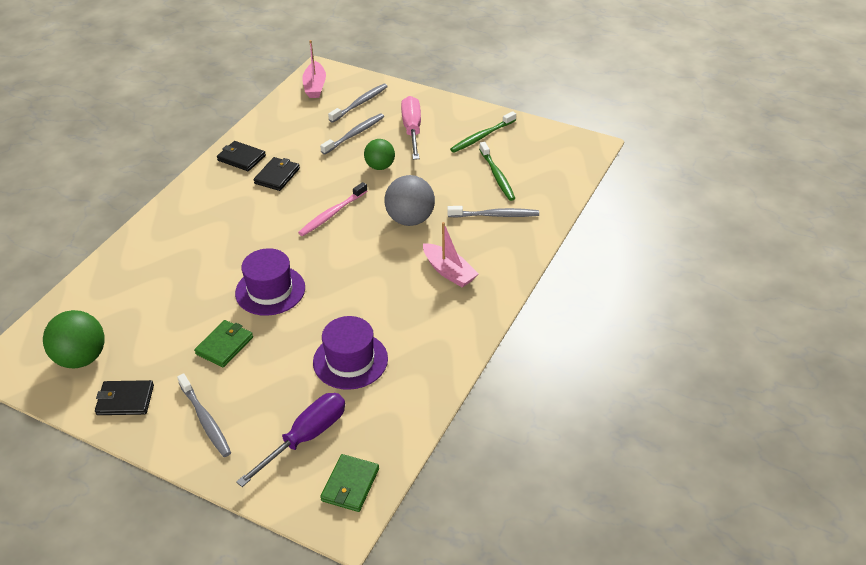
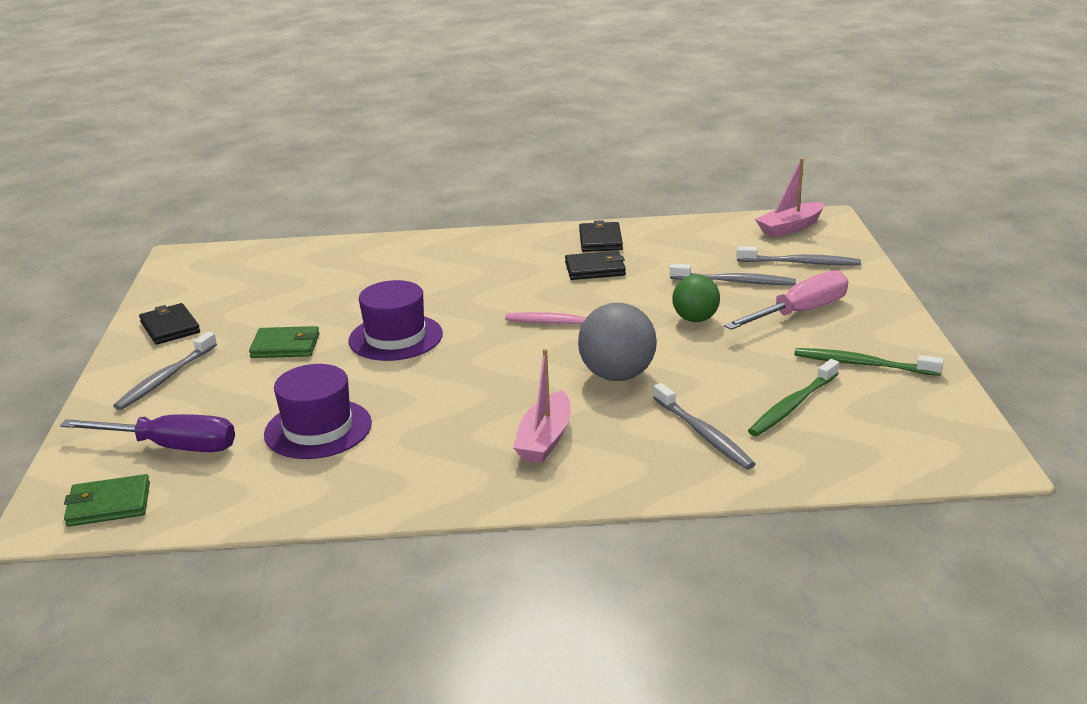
camera: 60 degrees right, 15 degrees down
green ball [43,310,105,368] -> none

